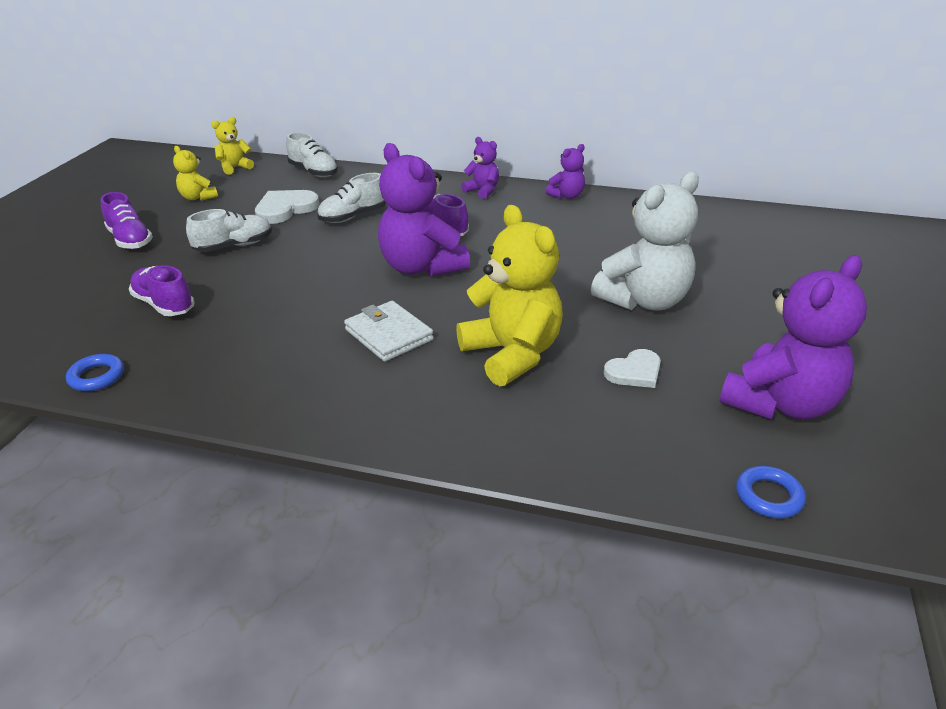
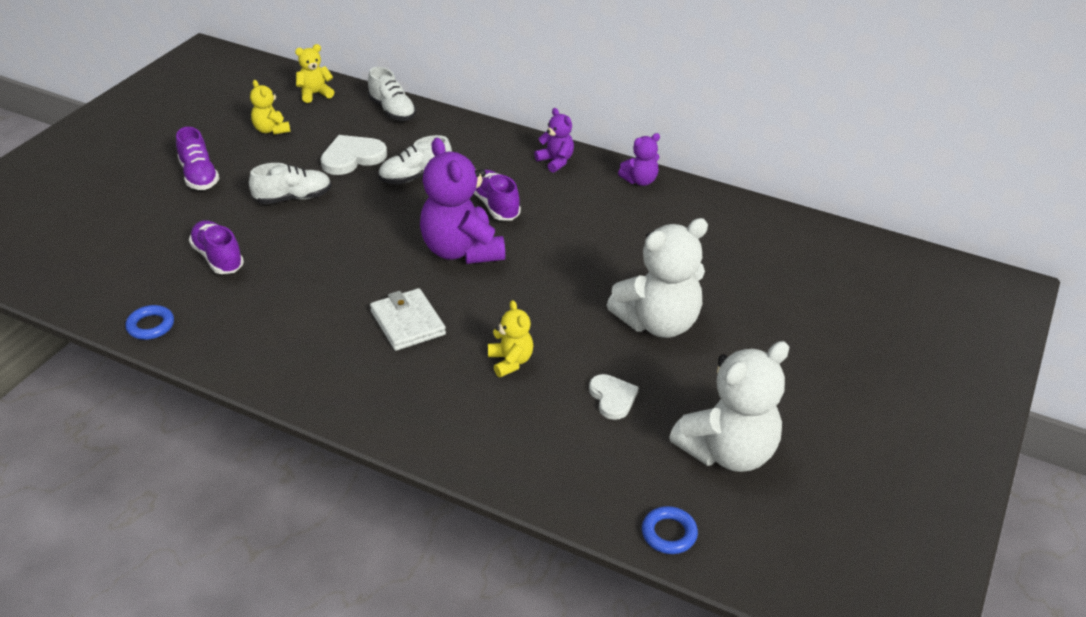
camera: 10 degrees right, 5 degrees up
yellow teddy bear [456,205,563,387] -> yellow teddy bear [488,300,533,377], size x0.50
white heart [604,349,661,388] -> white heart turned 90 degrees counterclockwise [589,374,639,420]
purple teddy bear [719,255,867,420] -> white teddy bear [669,341,789,472]

